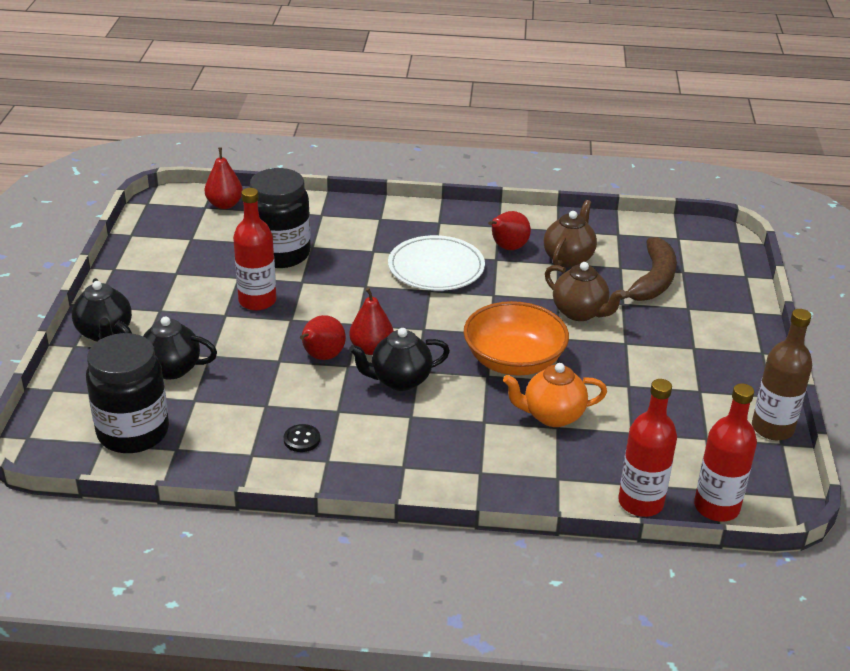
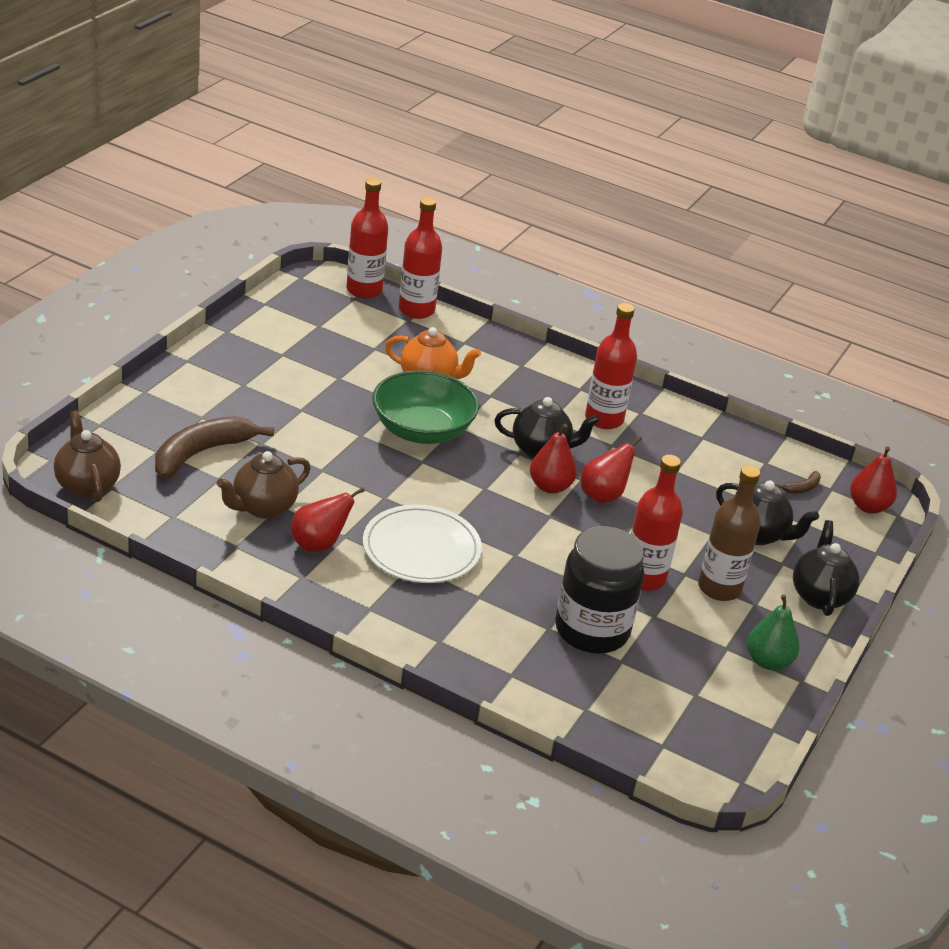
camera: 160 degrees left, 0 degrees up
black jar [86,333,169,453] -> brown banana [775,471,821,493]
red pear [205,148,243,209] -> red pear moved to [850,447,897,514]
black button [284,424,320,452] -> none
orange bowl [464,301,569,376] -> green bowl [372,370,479,444]
brown teapot [545,262,626,321] -> brown teapot moved to [54,410,121,502]
brown bottle [752,309,812,440] -> brown bottle moved to [698,465,761,601]
none -> red bottle [585,303,637,429]
none -> green pear [747,594,800,670]

